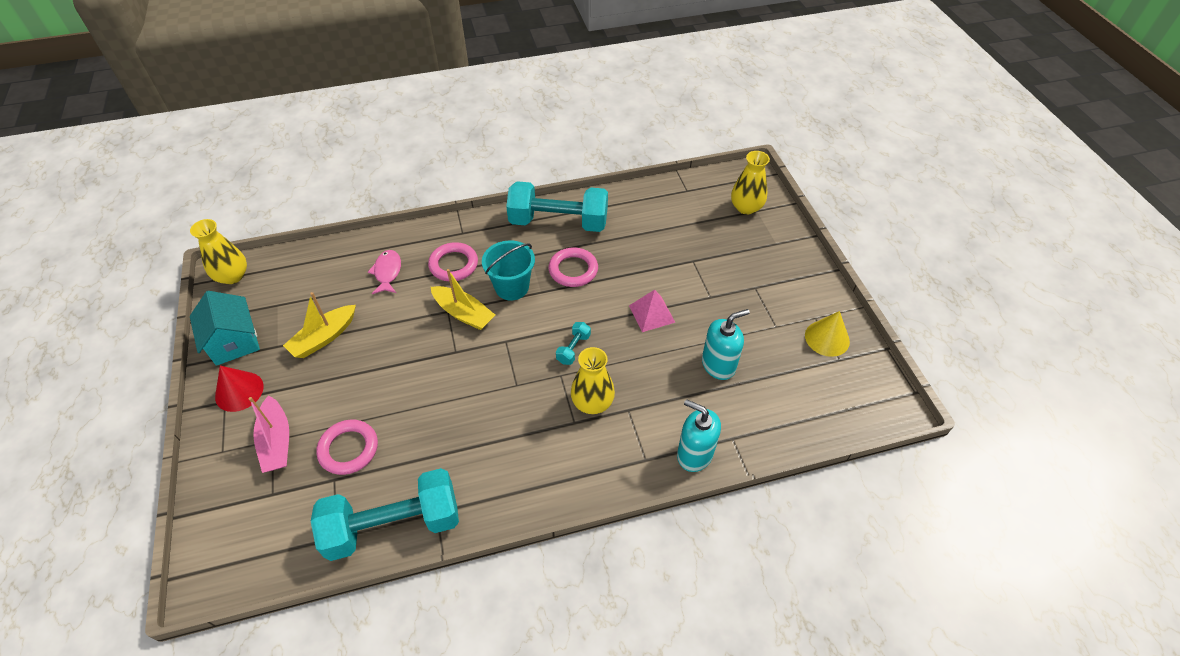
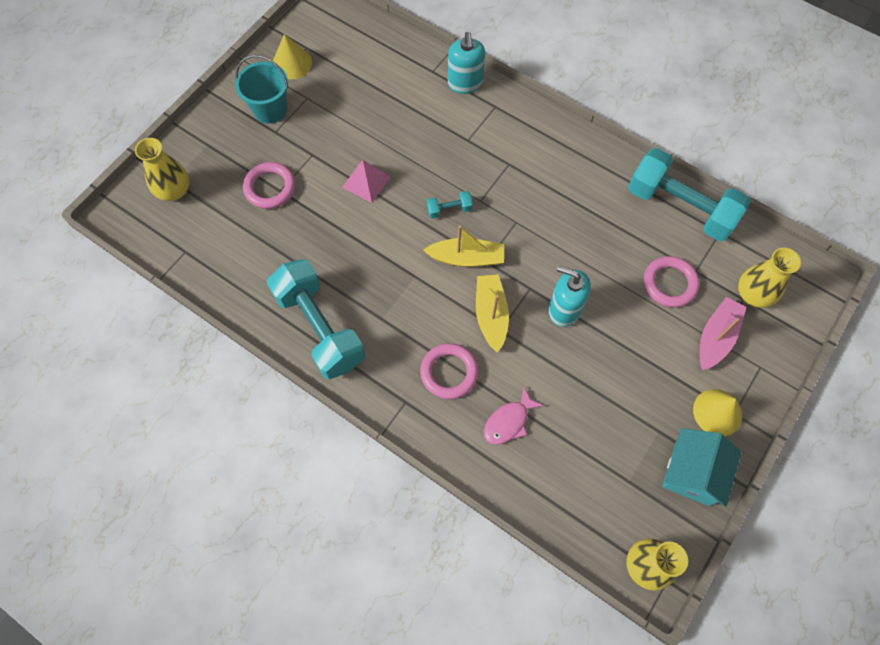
camera: 130 degrees left, 15 degrees up
red cone [215,366,264,412] -> yellow cone [693,389,742,436]
yellow boat [283,292,356,358] -> yellow boat moved to [423,225,504,267]
turquoise bucket [482,241,535,301] -> turquoise bucket moved to [235,55,288,124]
pink ring [549,248,598,287] -> pink ring moved to [243,162,296,209]
yellow vase [571,347,615,414] -> yellow vase moved to [738,248,801,308]
turquoise soap dispenser [702,309,750,380] -> turquoise soap dispenser moved to [548,266,591,327]

